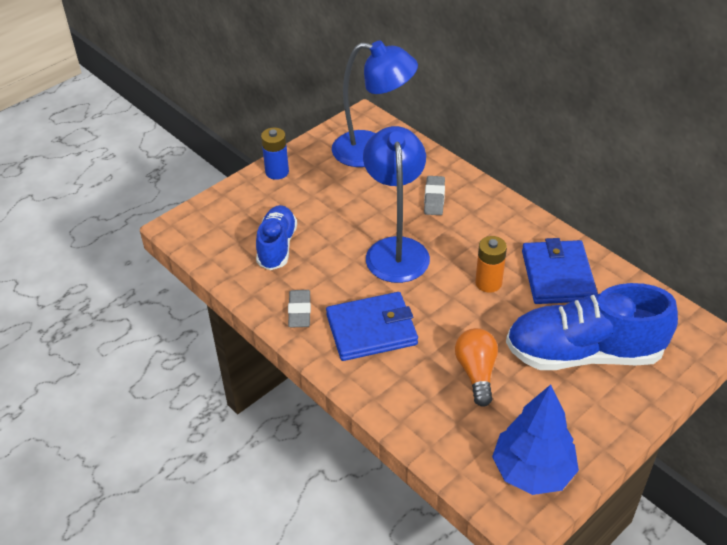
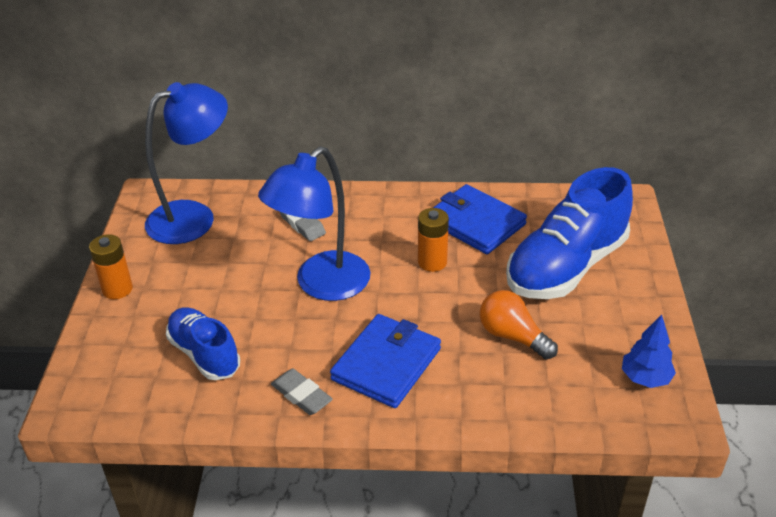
camera: 45 degrees left, 5 degrees down
blue battery [261,128,289,180] -> orange battery [89,234,133,299]
blue lamp [363,126,430,283] -> blue lamp turned 90 degrees counterclockwise [258,146,371,301]
blue tree [492,384,579,495] -> blue tree [622,315,676,388], size x0.59

